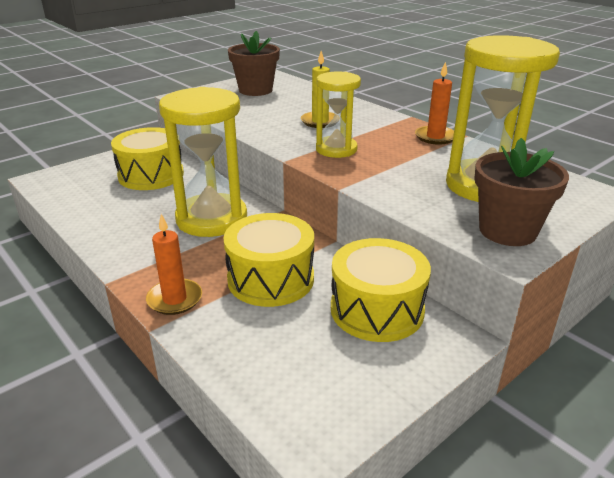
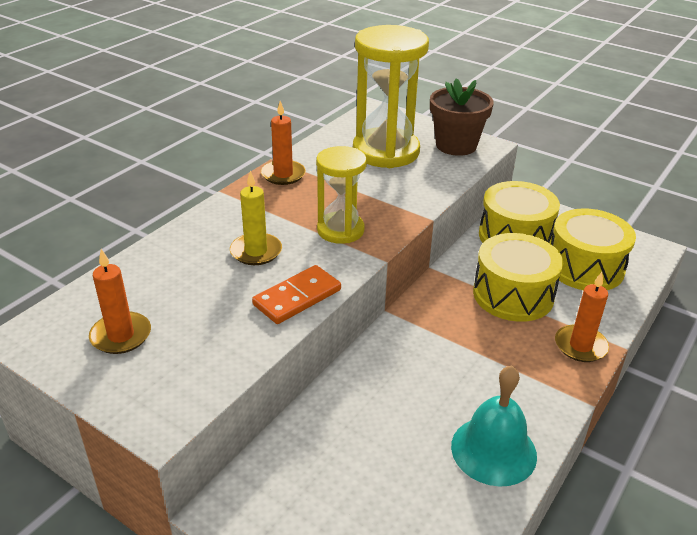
camera: 105 degrees left, 5 degrees up
yellow drum [111,127,184,190] -> yellow drum moved to [551,208,636,290]
yellow hourglass [159,87,247,237] -> none
brown flower pot [228,31,280,96] -> orange candle [89,249,151,354]
none -> orange domino [252,265,341,324]
none -> turquoise bell [451,365,537,487]

